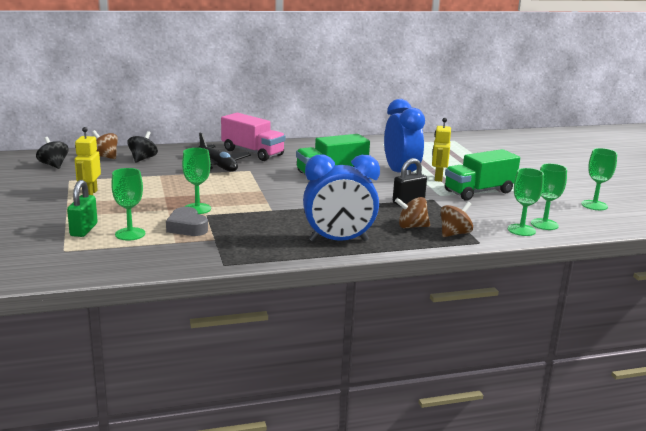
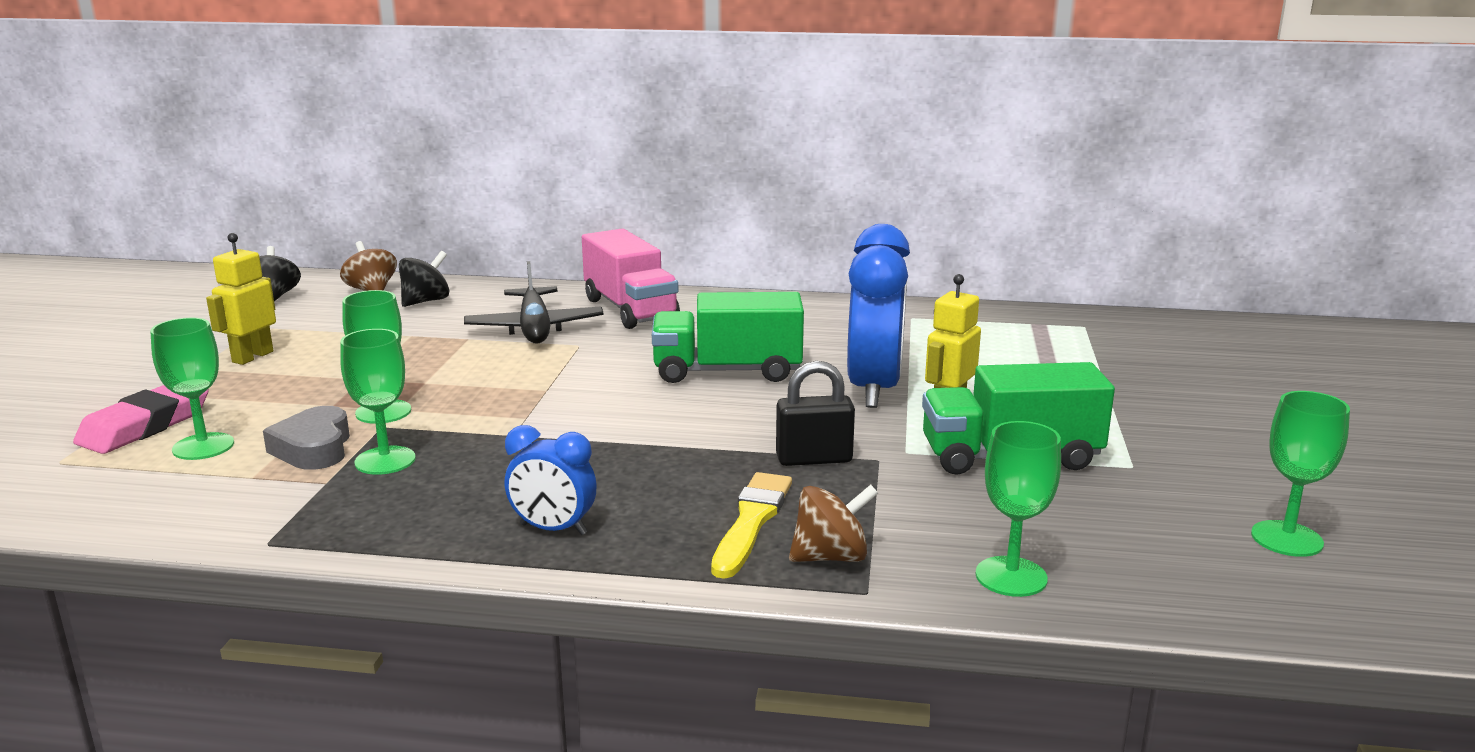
camera: 25 degrees right, 0 degrees up
green padlock [67,180,98,237] -> pink eraser [73,385,209,454]
blue clock [303,155,380,242] -> blue clock [505,425,597,535], size x0.54
brown spinning top [395,197,430,228] -> yellow brush [711,472,792,579]
green goblet [531,163,567,230] -> green goblet moved to [340,329,416,475]

